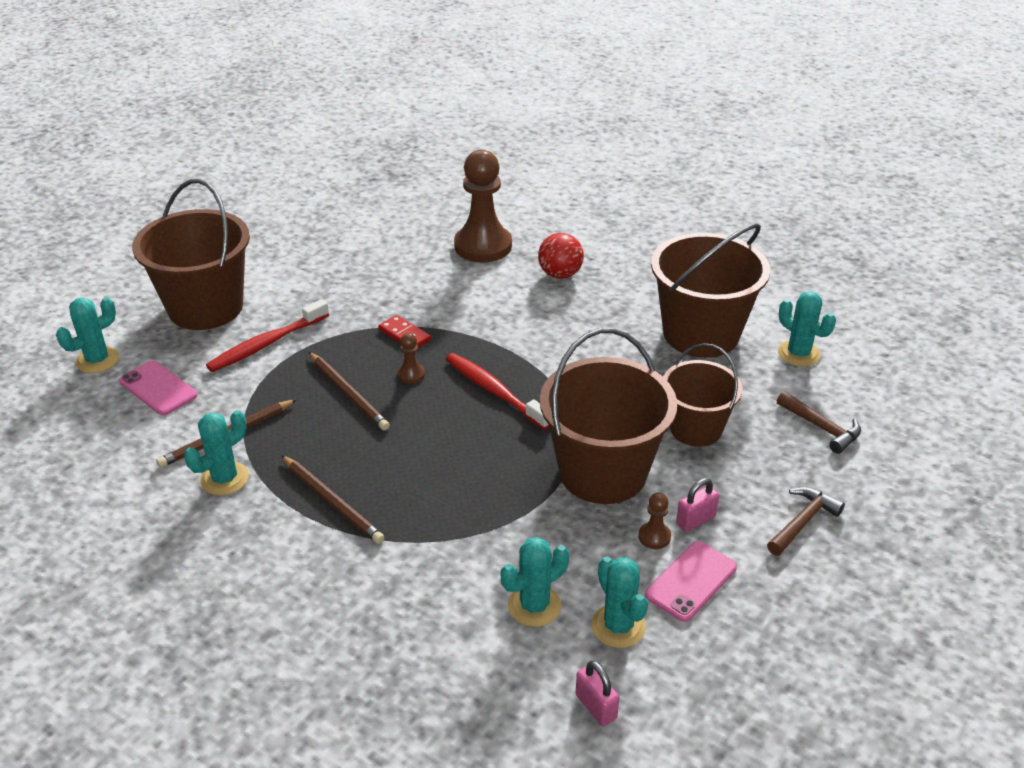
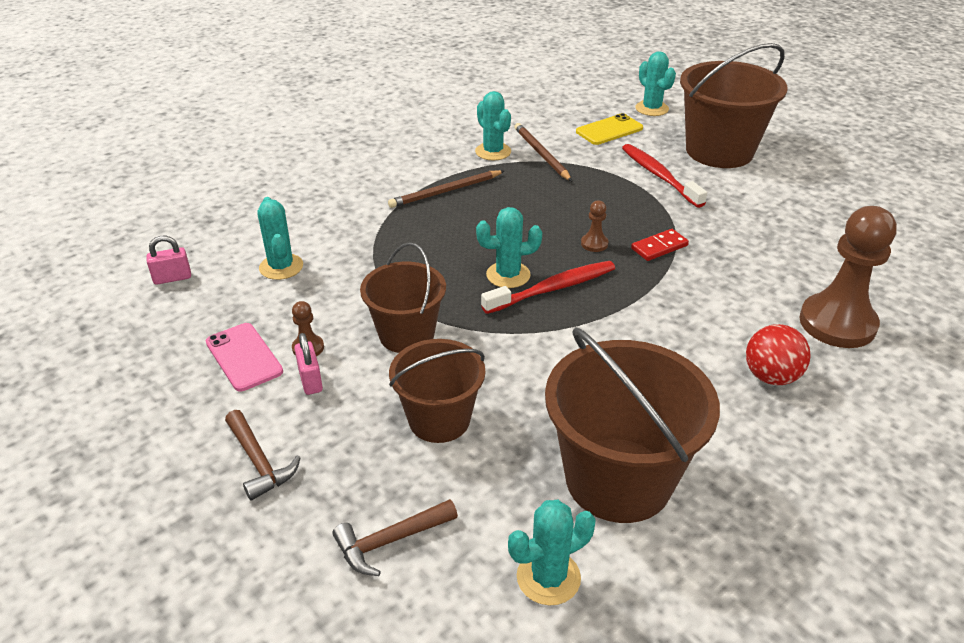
camera: 105 degrees right, 0 degrees up
pink phone [119,361,197,416] -> yellow phone [576,113,643,145]
brown pencil [309,352,390,430] -> none
brown bucket [540,328,677,504] -> brown bucket [360,242,446,353], size x0.62
turquoise cactus [591,556,648,648] -> turquoise cactus moved to [476,207,542,288]

